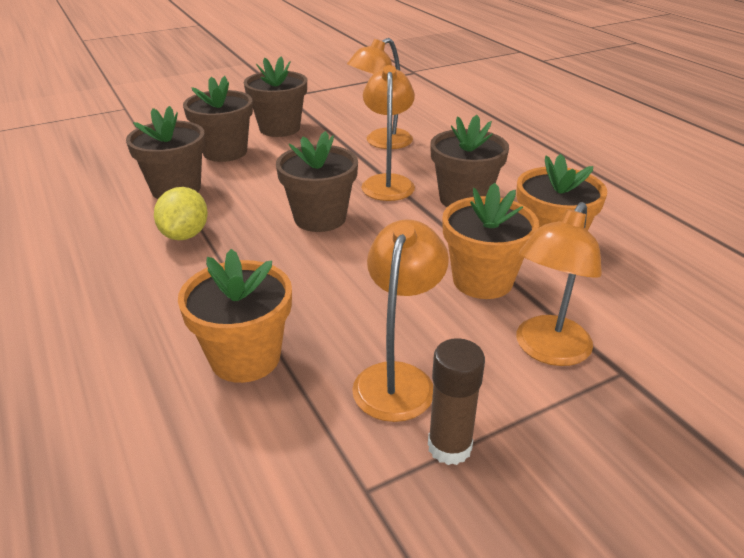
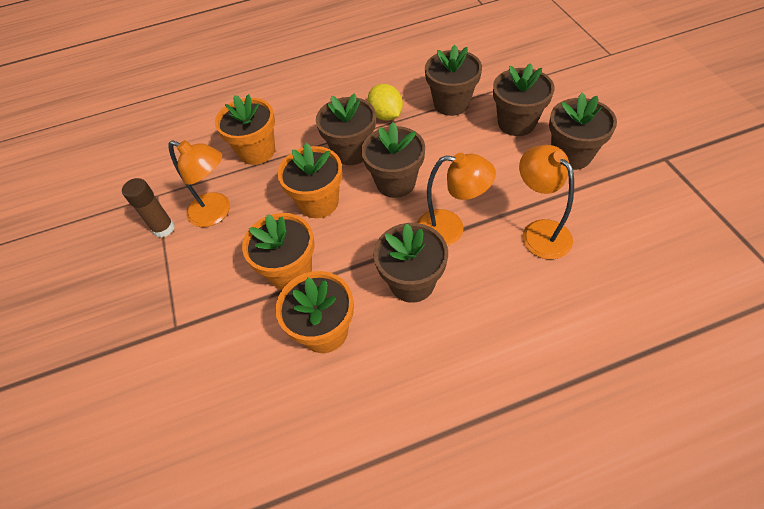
camera: 105 degrees right, 20 degrees up
yellow lemon [154,187,208,240] -> yellow lemon turned 45 degrees clockwise [367,84,403,121]
orange lamp [517,202,602,366] -> none
none -> orange flower pot [277,143,342,218]
none -> brown flower pot [316,93,376,165]

